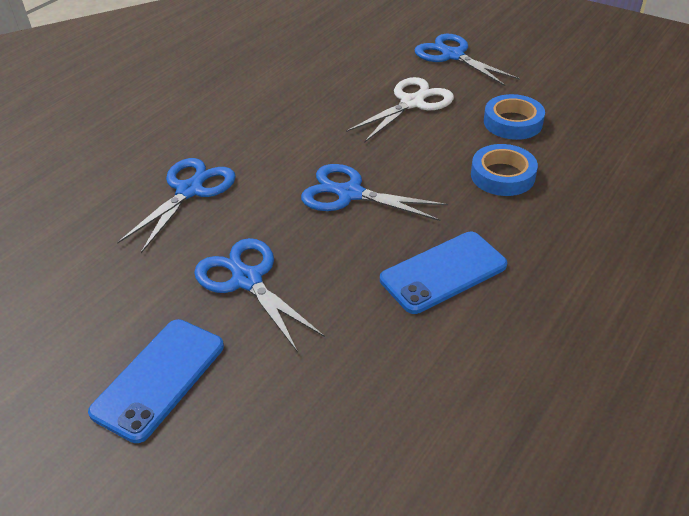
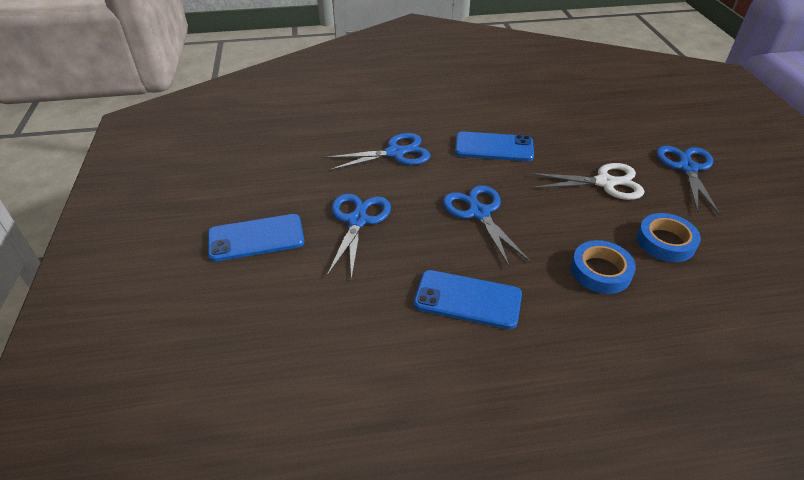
camera: 45 degrees right, 0 degrees up
none -> blue phone [455,132,534,161]

